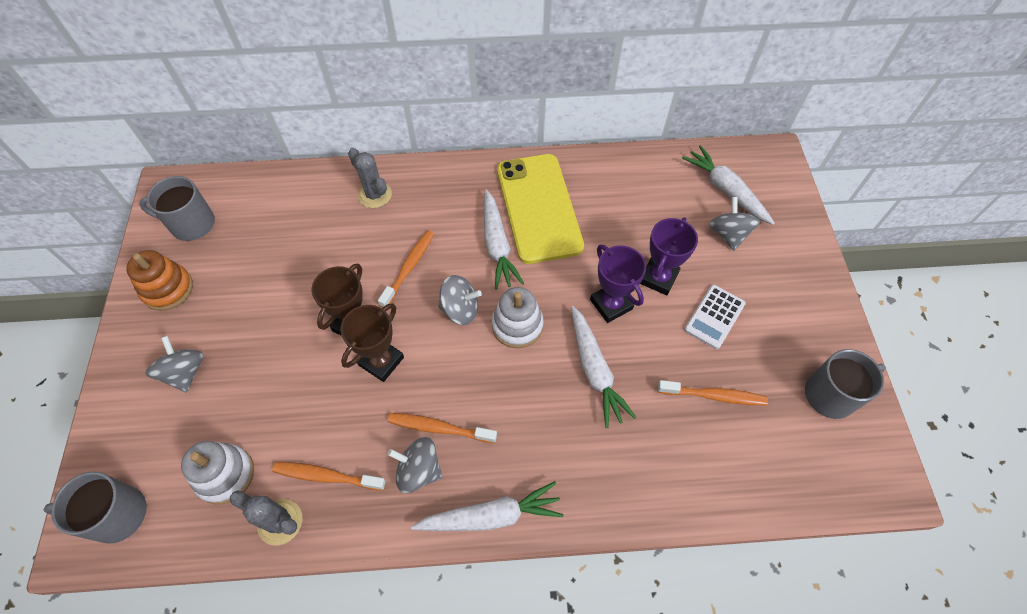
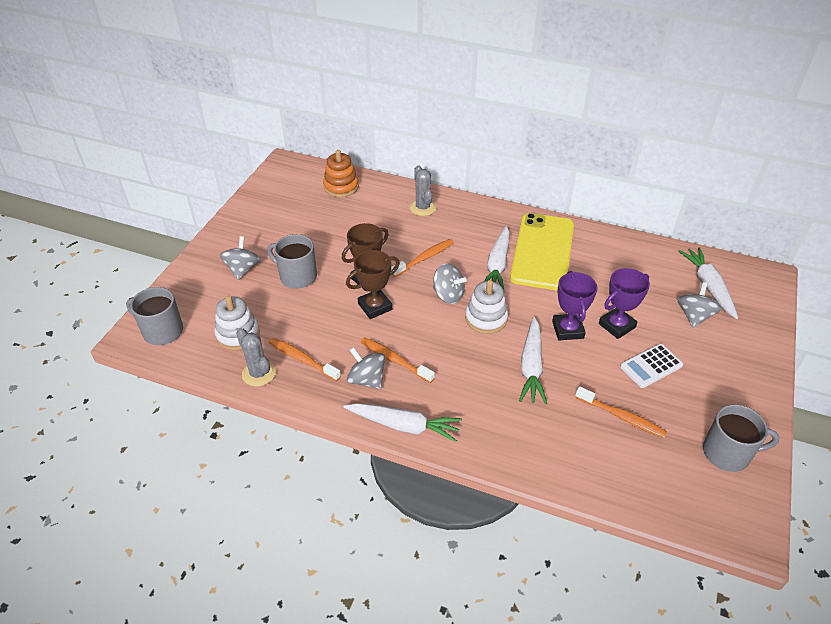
camera: 25 degrees right, 15 degrees down
orange stacking toy [126,250,193,311] -> orange stacking toy moved to [323,150,359,197]
grey mug [139,176,215,241] -> grey mug moved to [267,234,317,289]

